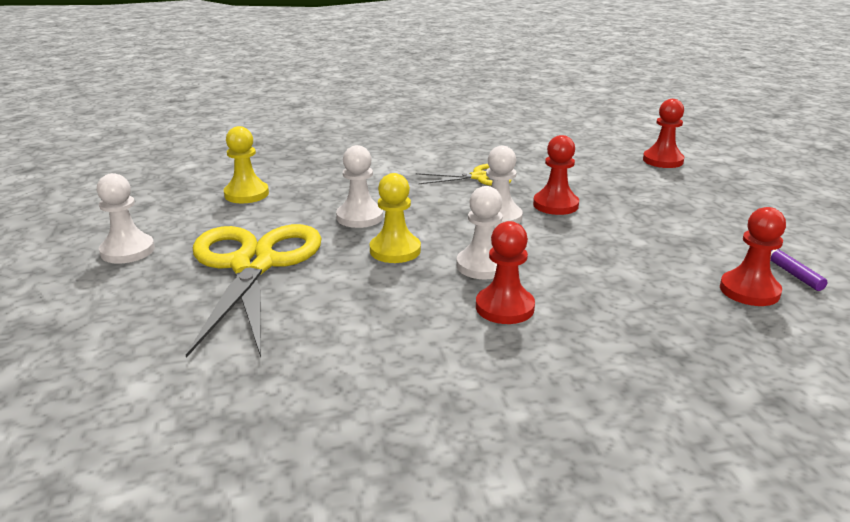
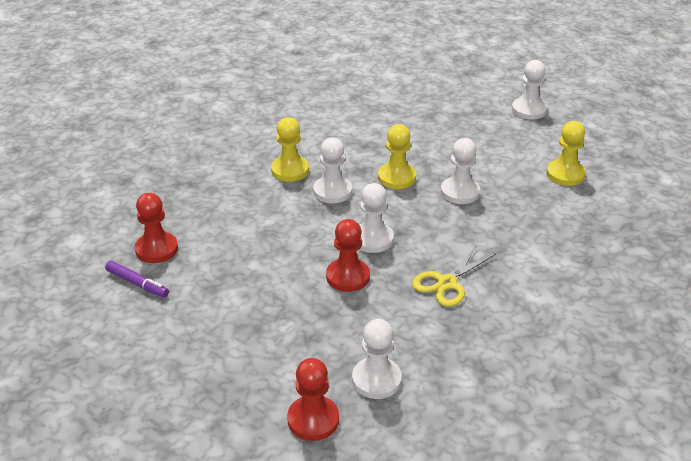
camera: 140 degrees right, 10 degrees up
yellow scissors [186,224,322,358] -> none
red pawn [476,221,535,324] -> yellow pawn [271,117,309,182]
none -> white pawn [352,319,402,399]

